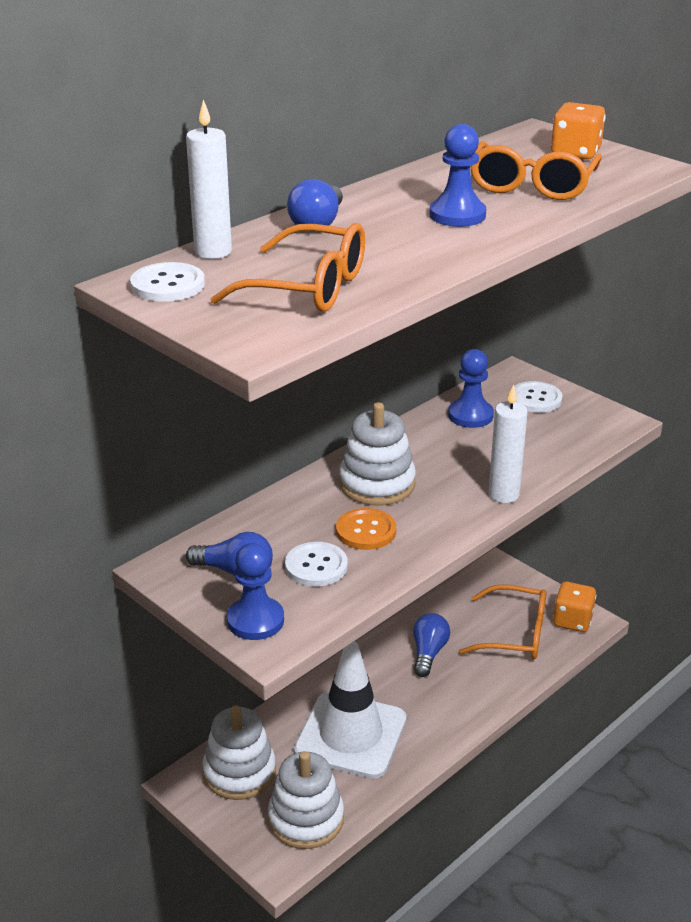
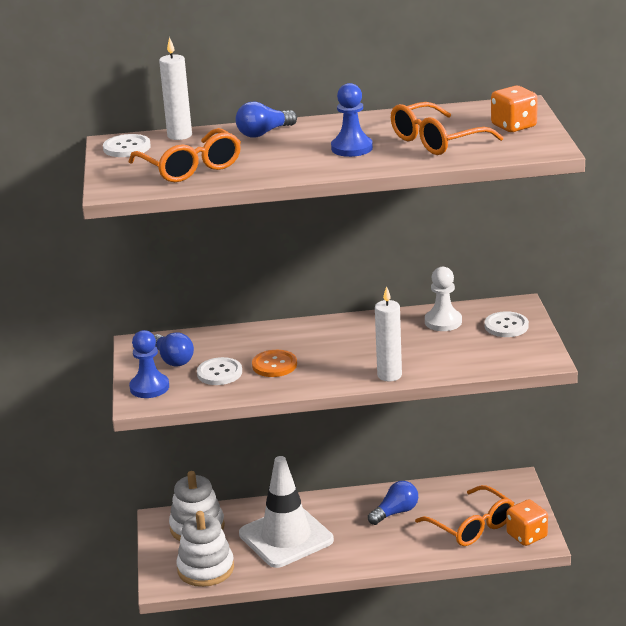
camera: 40 degrees right, 5 degrees down
white stacking toy [339,402,416,505] -> none
blue pawn [448,349,494,428] -> white pawn [425,267,462,331]

